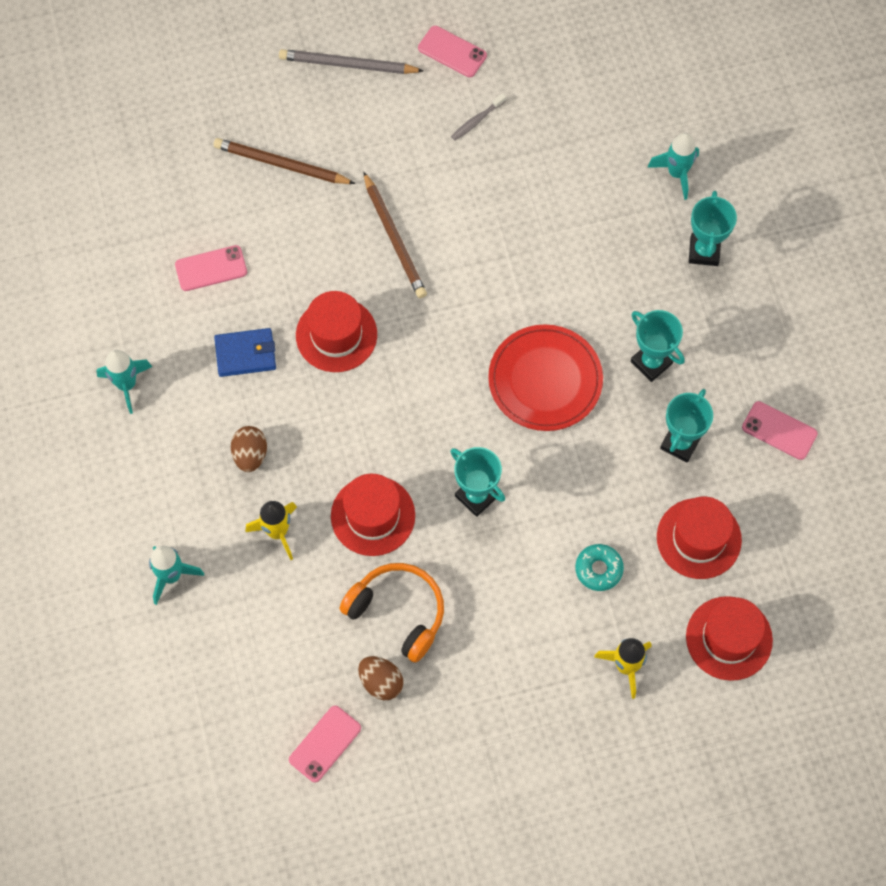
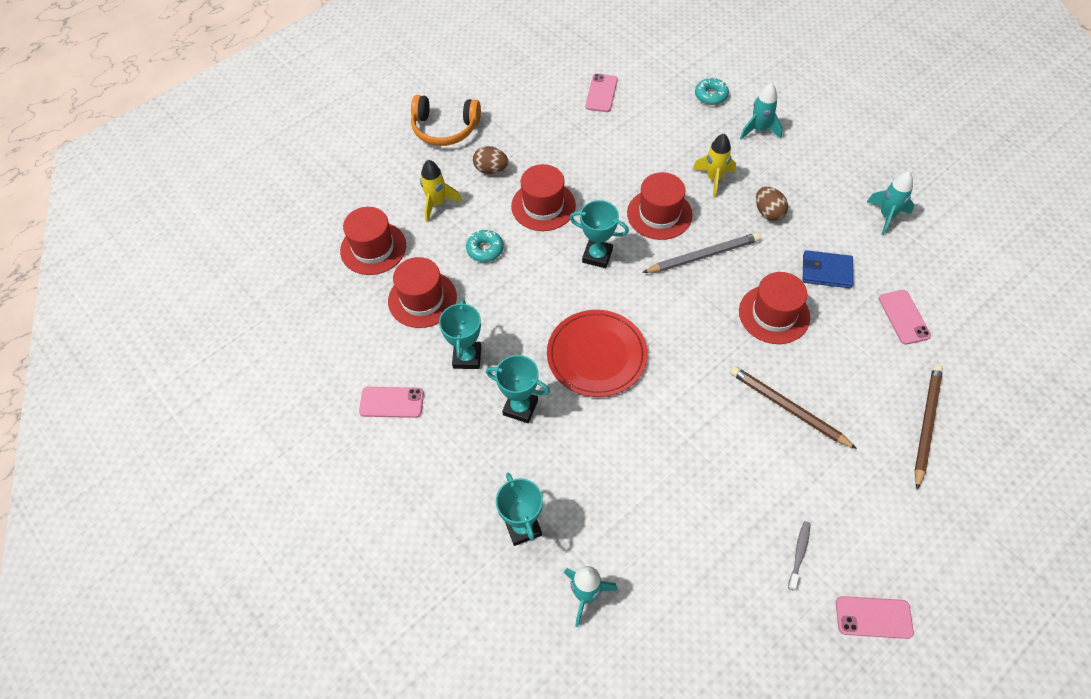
camera: 155 degrees right, 10 degrees down
pink phone [175,245,247,291] -> pink phone turned 60 degrees counterclockwise [879,290,931,344]
brown pencil [214,138,356,184] -> brown pencil turned 60 degrees counterclockwise [914,364,943,490]
blue wallet [214,328,276,377] -> blue wallet turned 45 degrees clockwise [803,250,853,288]
grey pencil [279,49,424,74] -> grey pencil moved to [642,233,761,273]
orange headphones [340,563,444,663] -> orange headphones moved to [411,95,481,146]
brown egg [358,656,403,700] -> brown egg moved to [473,146,508,174]
none -> red hat [511,164,576,231]
none -> turquoise donut [695,77,729,105]

